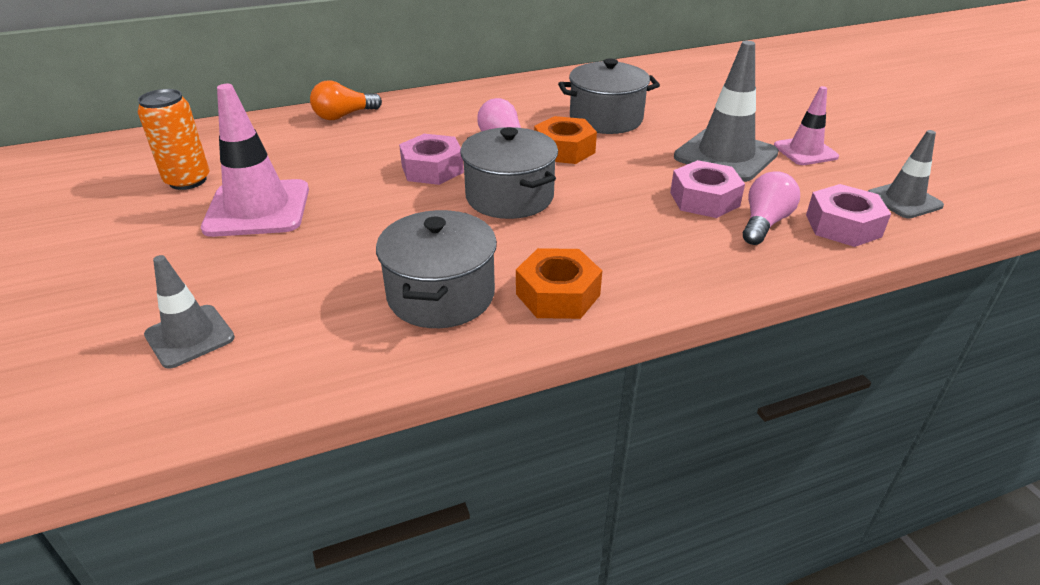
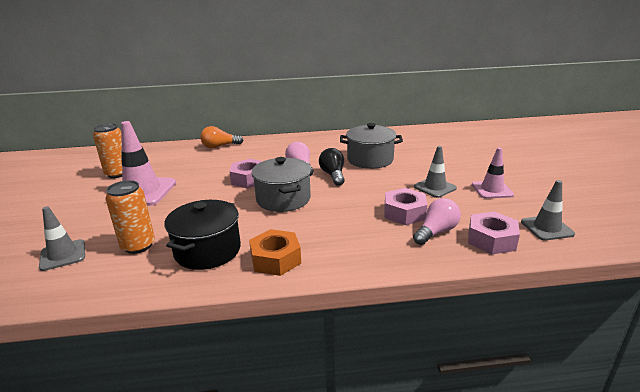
camera: 15 degrees right, 10 degrees down
grey pot [376,210,497,328] -> black pot [164,200,241,270]
orange nut [534,116,597,164] -> black light bulb [319,148,345,186]
grey traffic cone [674,41,779,182] -> grey traffic cone [414,146,457,198], size x0.60
none -> orange can [105,180,155,254]

